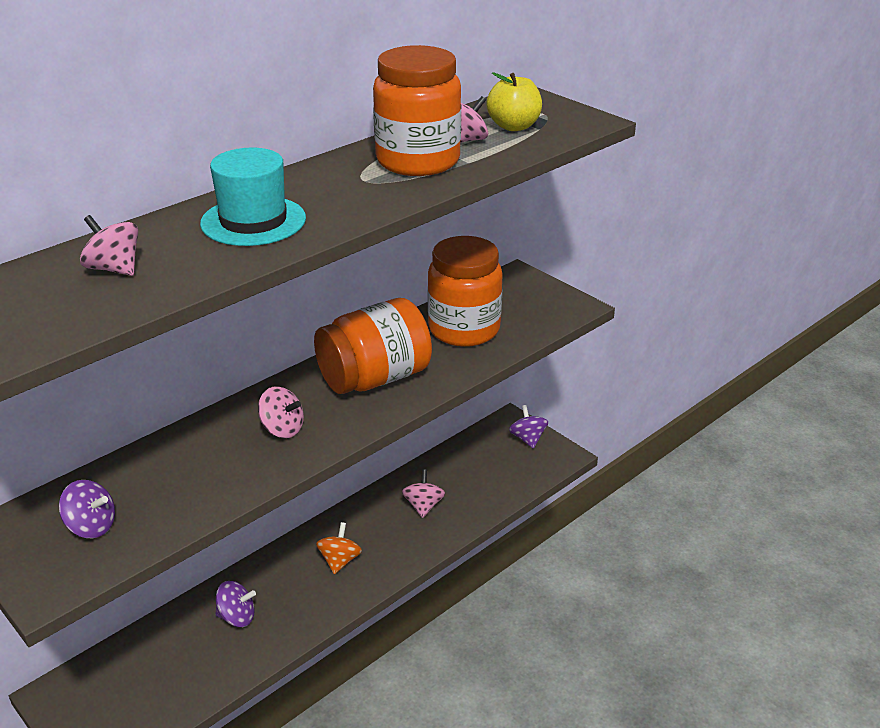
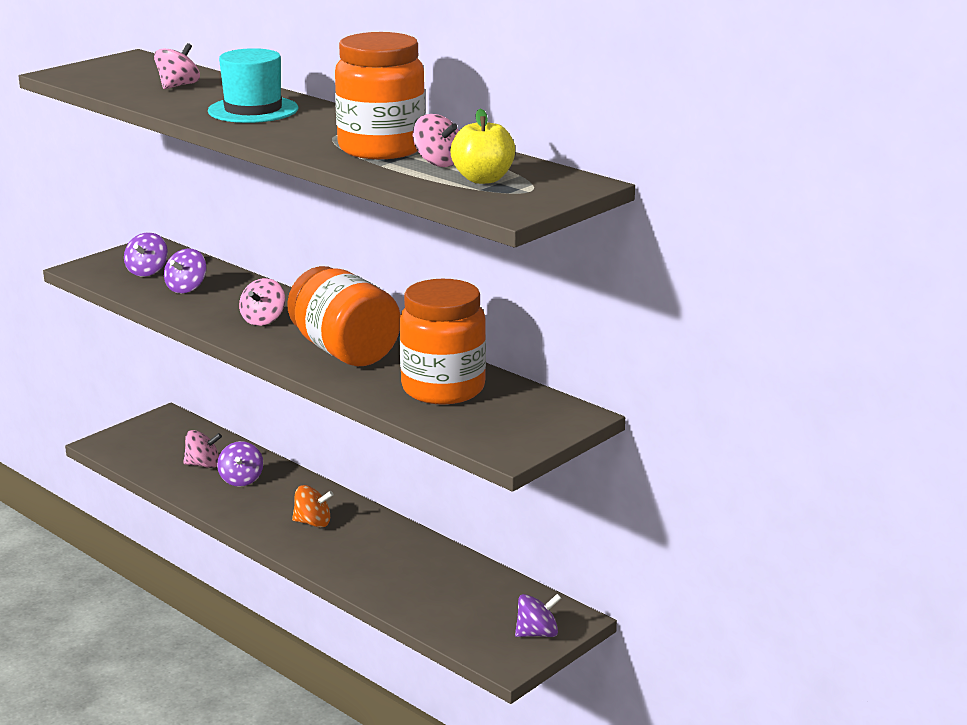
camera: 85 degrees right, 10 degrees down
pink spinning top [402,469,445,518] -> pink spinning top moved to [183,430,222,468]
none -> purple spinning top [164,248,207,293]

